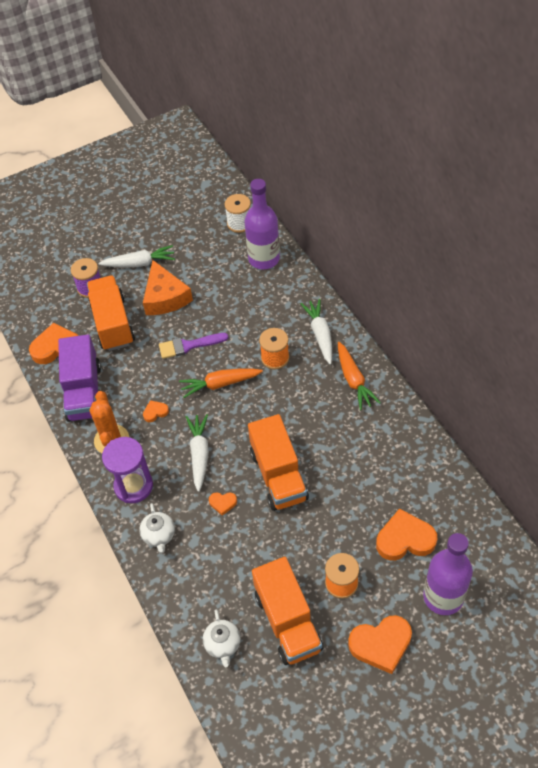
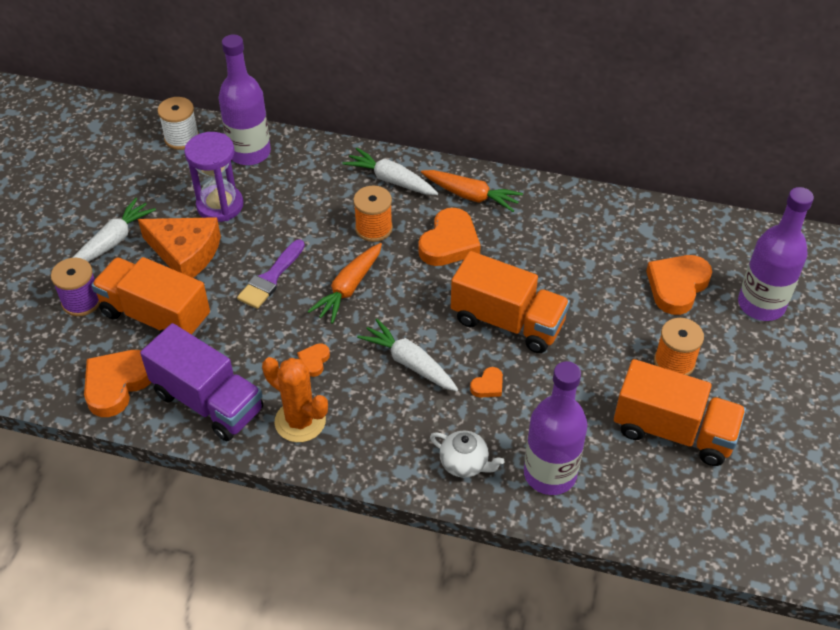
camera: 50 degrees left, 5 degrees down
purple hourglass [102,437,153,503] -> purple hourglass moved to [184,132,243,222]
white teapot [203,609,241,667] -> none
orange heart [348,615,412,674] -> orange heart moved to [418,208,481,266]
none -> purple bottle [524,361,588,495]

